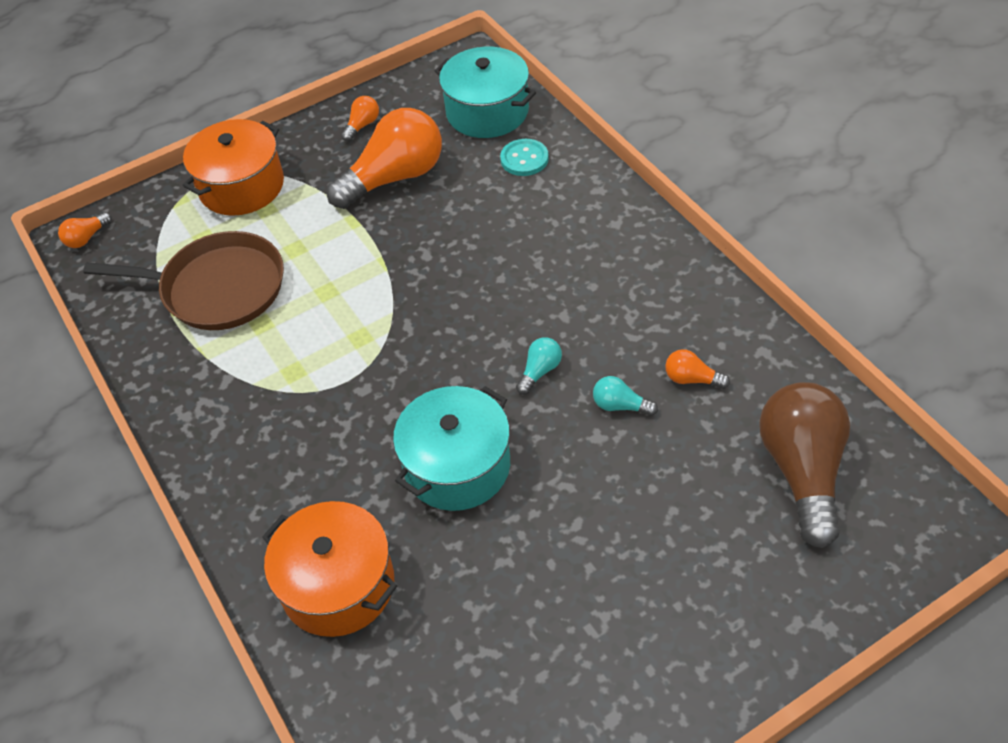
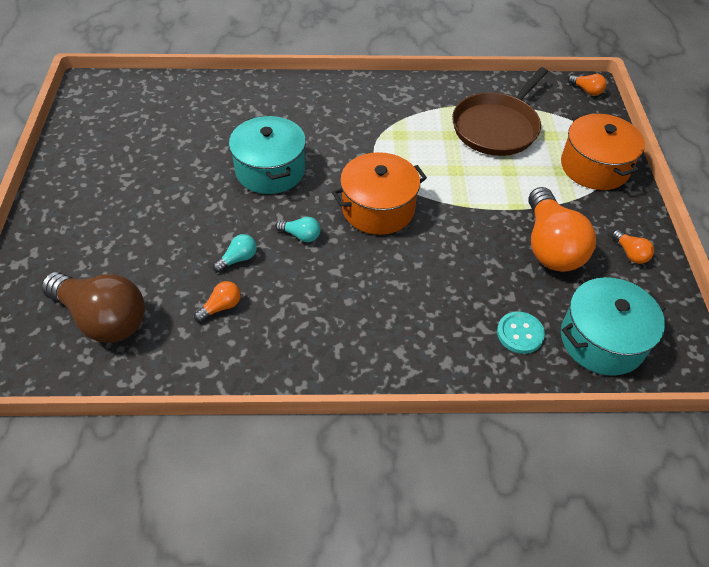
camera: 115 degrees right, 0 degrees up
orange light bulb [58,212,112,248] -> orange light bulb turned 150 degrees clockwise [568,74,607,96]
orange pot [262,501,397,637] -> orange pot moved to [332,152,427,235]
turquoise light bulb [516,337,562,395] -> turquoise light bulb turned 45 degrees counterclockwise [275,217,321,242]

